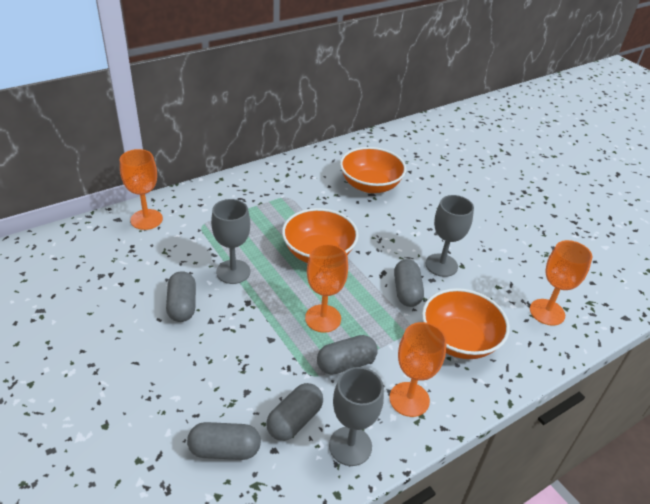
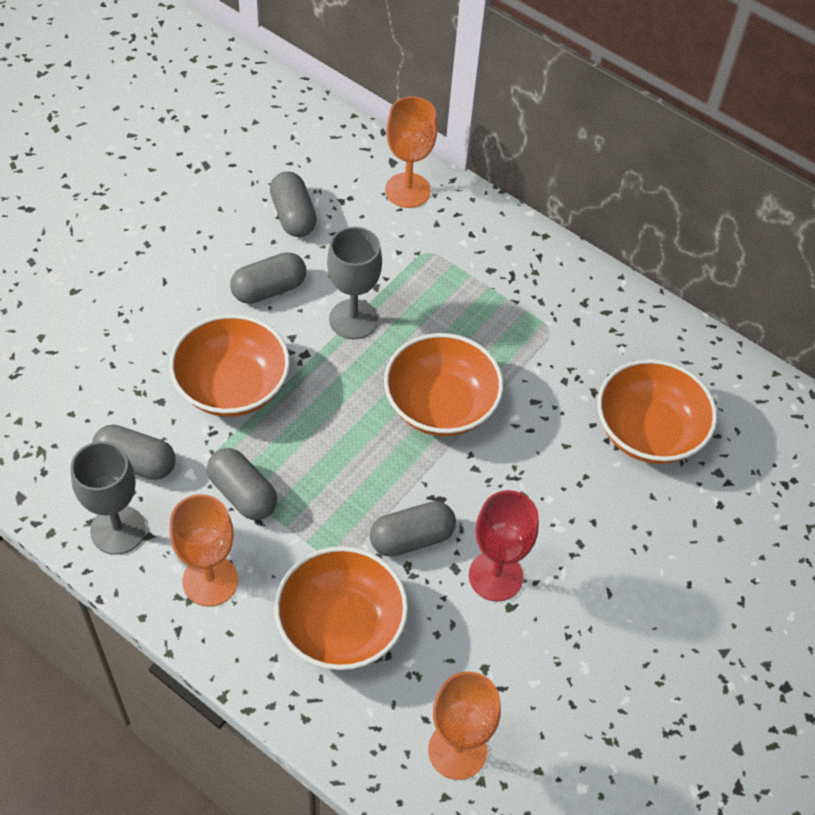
camera: 70 degrees right, 15 degrees up
grey capsule [187,422,261,460] -> grey capsule moved to [270,172,317,237]
orange goblet [305,244,348,333] -> none
grey goblet [425,195,474,277] -> red goblet [469,490,539,601]
none -> orange bowl [169,314,290,417]

